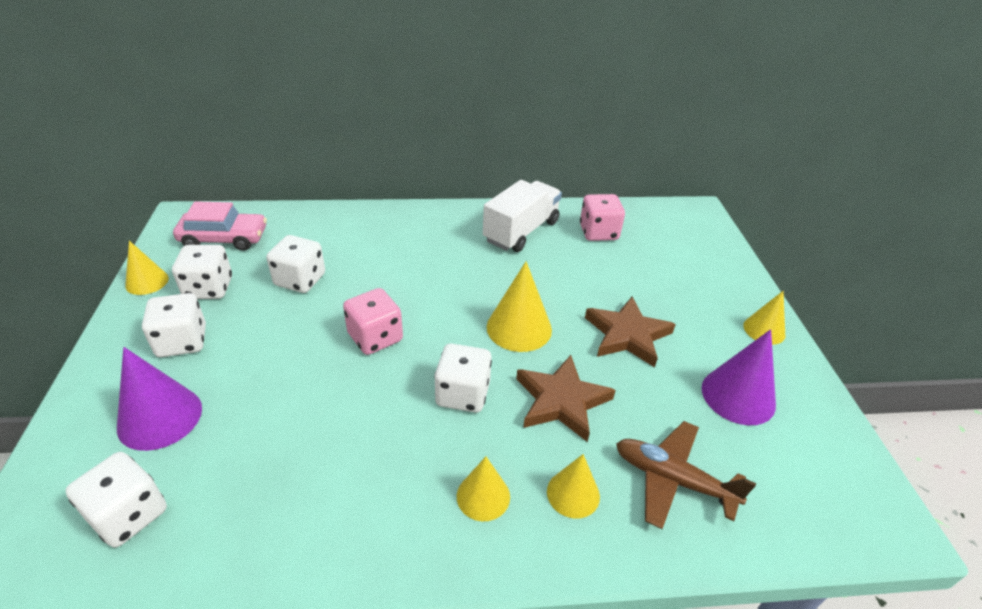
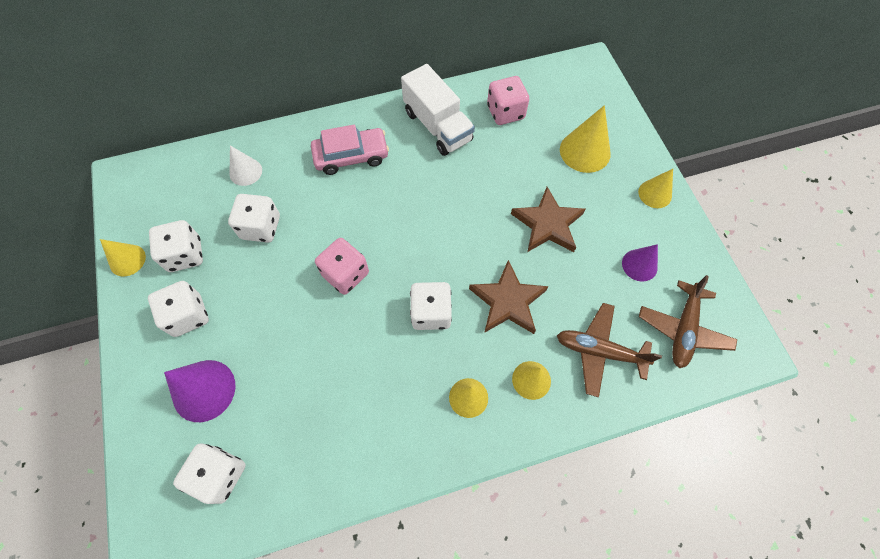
camera: 10 degrees left, 25 degrees up
pink car [173,201,267,251] -> pink car moved to [311,124,389,175]
white truck [483,180,562,252] -> white truck turned 120 degrees clockwise [401,64,475,156]
yellow cone [487,262,552,352] -> yellow cone moved to [560,105,611,173]
purple cone [702,329,776,425] -> purple cone [622,244,658,282], size x0.63
none -> white cone [230,145,262,186]
none -> brown plane [639,275,737,368]

